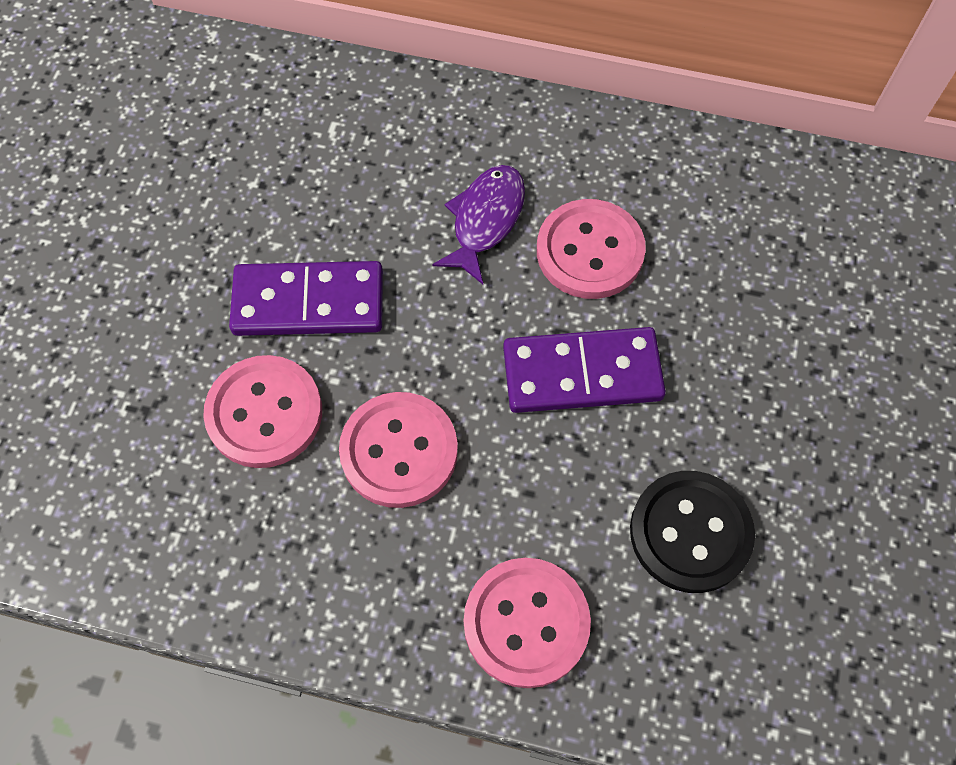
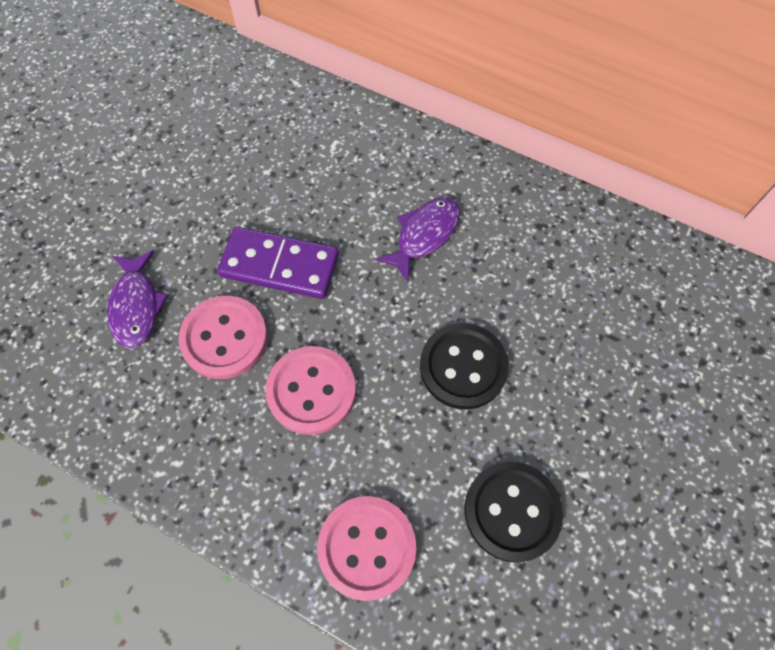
camera: 15 degrees right, 0 degrees up
purple domino [503,327,666,413] -> black button [420,323,509,410]
pink button [537,199,646,299] -> none
none -> purple fish [108,250,168,349]

